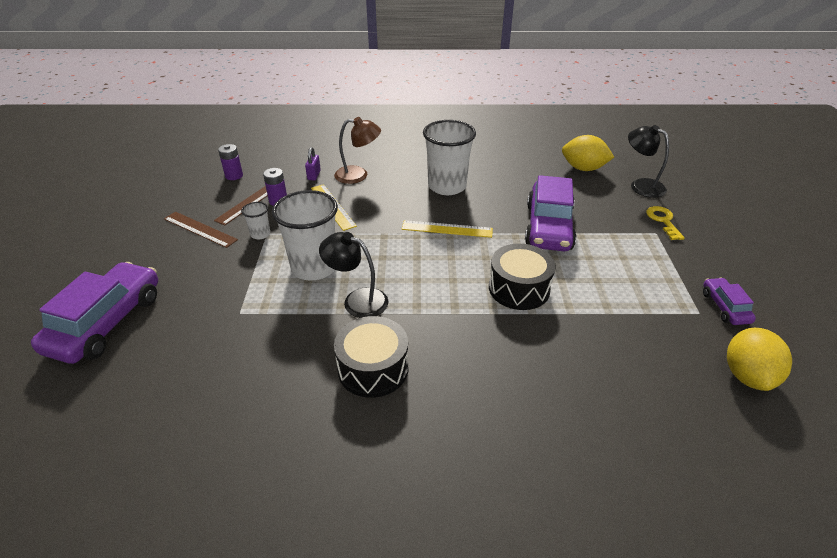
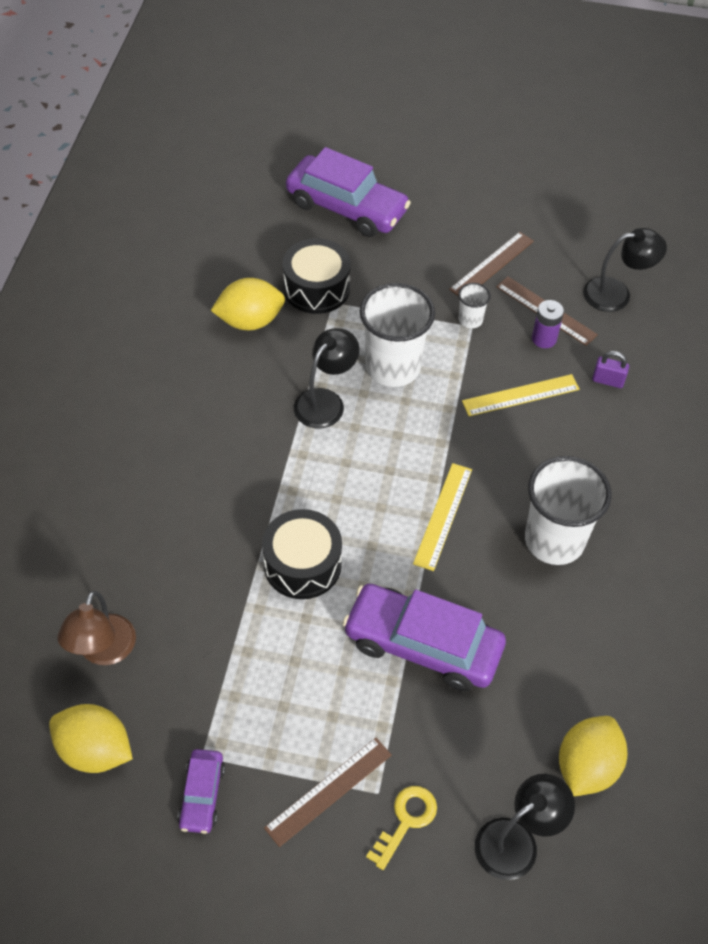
camera: 100 degrees right, 15 degrees up
purple battery [218,144,243,180] -> black lamp [583,228,667,312]
brown lamp [334,117,381,184] -> brown lamp moved to [58,591,136,665]
black drum [334,316,409,398] -> black drum moved to [282,238,351,314]
yellow key [646,206,685,240] -> yellow key turned 60 degrees counterclockwise [366,786,437,870]
purple car [703,278,756,325] -> purple car turned 90 degrees clockwise [178,749,225,834]
none -> yellow lemon [210,278,285,330]
none -> brown ruler [264,738,392,847]

